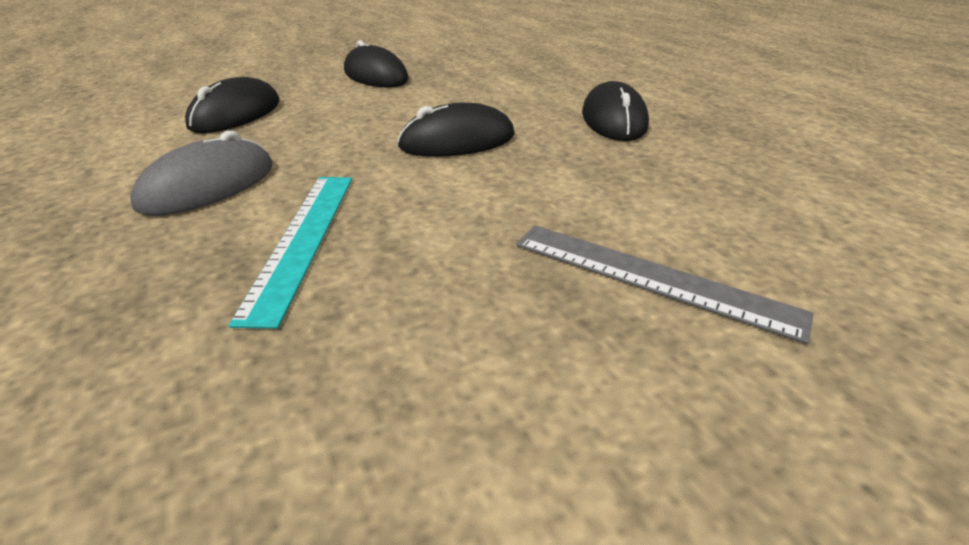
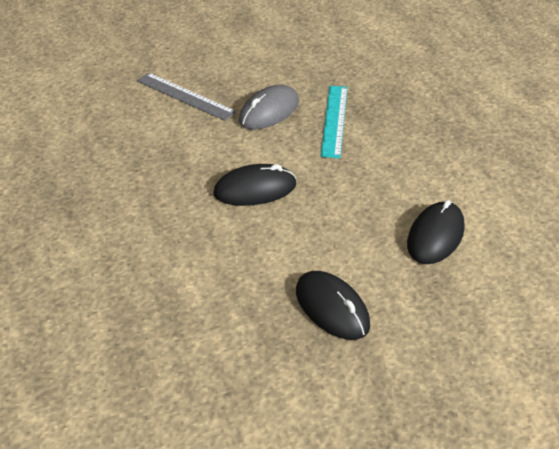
camera: 175 degrees left, 5 degrees up
grey mouse [130,131,272,216] -> grey mouse moved to [239,85,299,129]
black mouse [582,81,649,141] -> none

